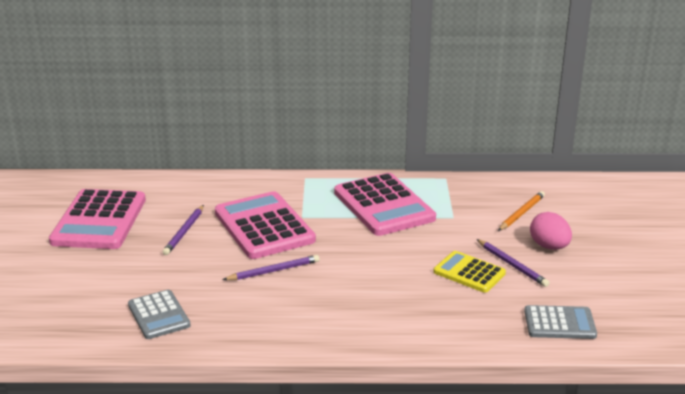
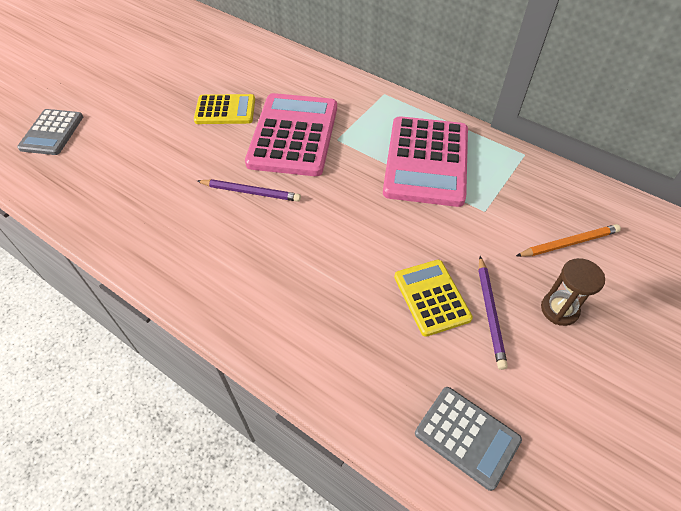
camera: 35 degrees right, 25 degrees up
pink calculator [49,189,146,249] -> none
grey calculator [128,290,191,339] -> grey calculator moved to [17,109,83,155]
purple pencil [163,205,204,255] -> yellow calculator [194,94,255,124]
pink egg [530,212,572,250] -> brown hourglass [541,258,605,326]

